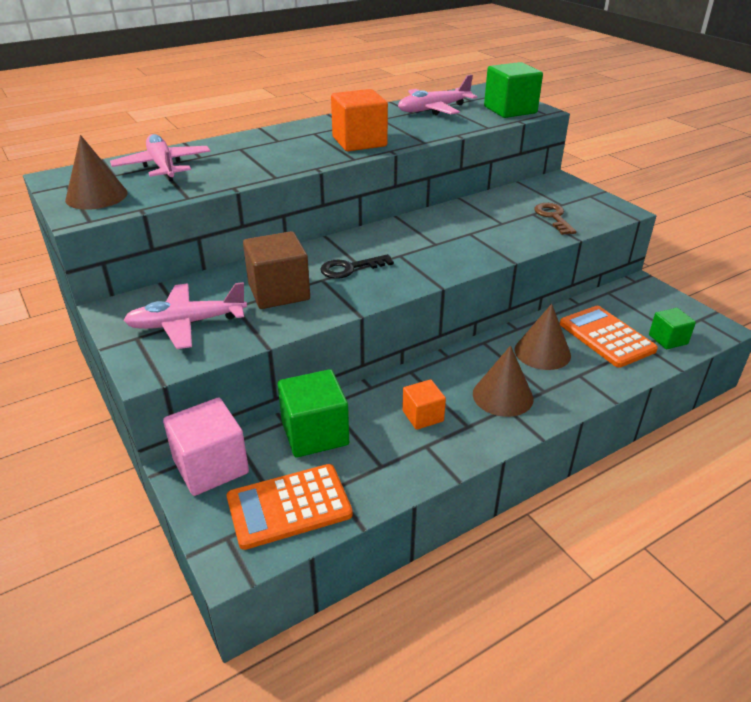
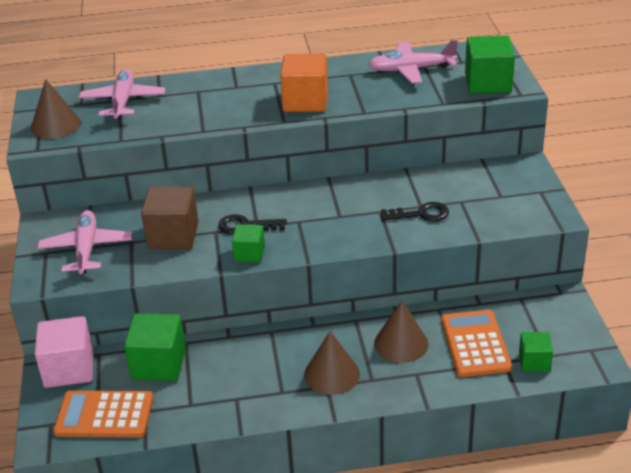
camera: 25 degrees right, 0 degrees up
pink plane [123,282,247,349] -> pink plane turned 75 degrees clockwise [38,210,132,274]
orange cube [402,380,446,430] -> none
brown key [534,203,577,235] -> none
none -> green cube [232,224,265,263]
none -> black key [381,202,449,221]

